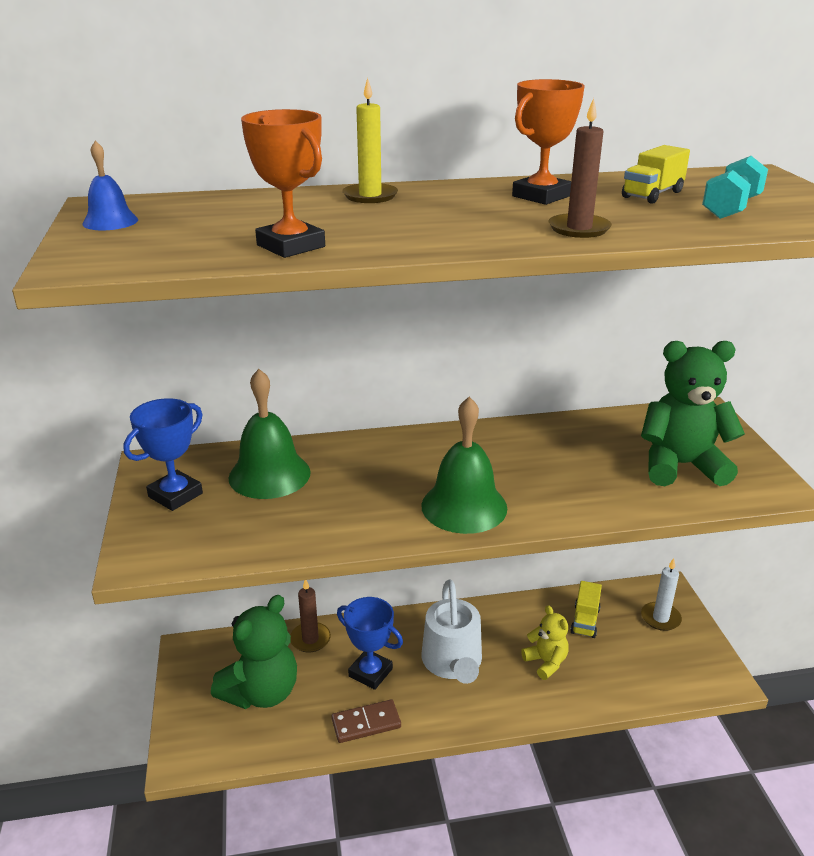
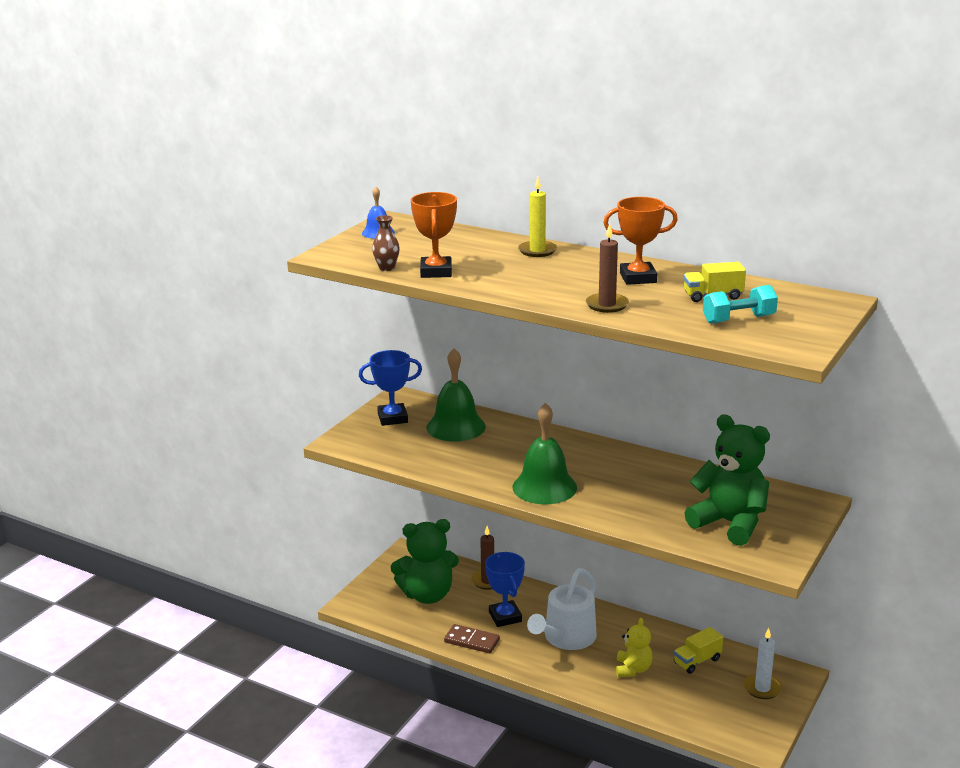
camera: 40 degrees right, 5 degrees down
none -> brown vase [372,215,400,271]

